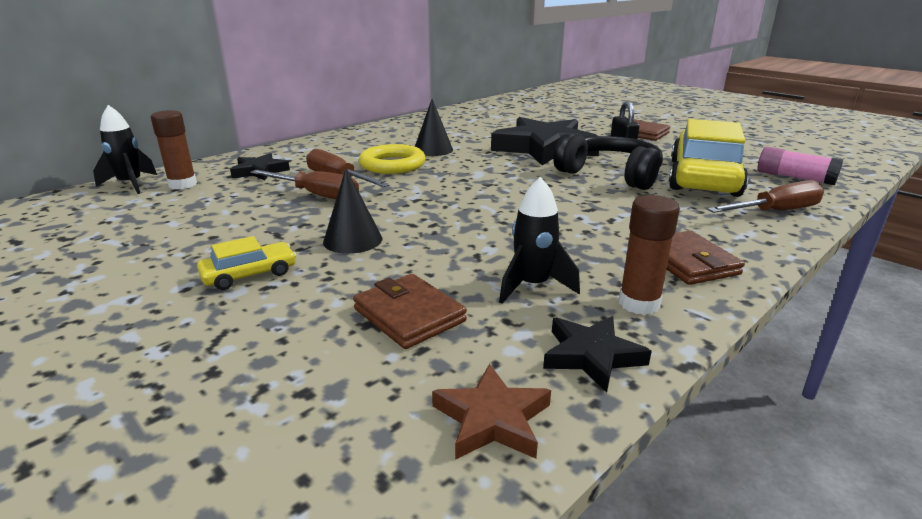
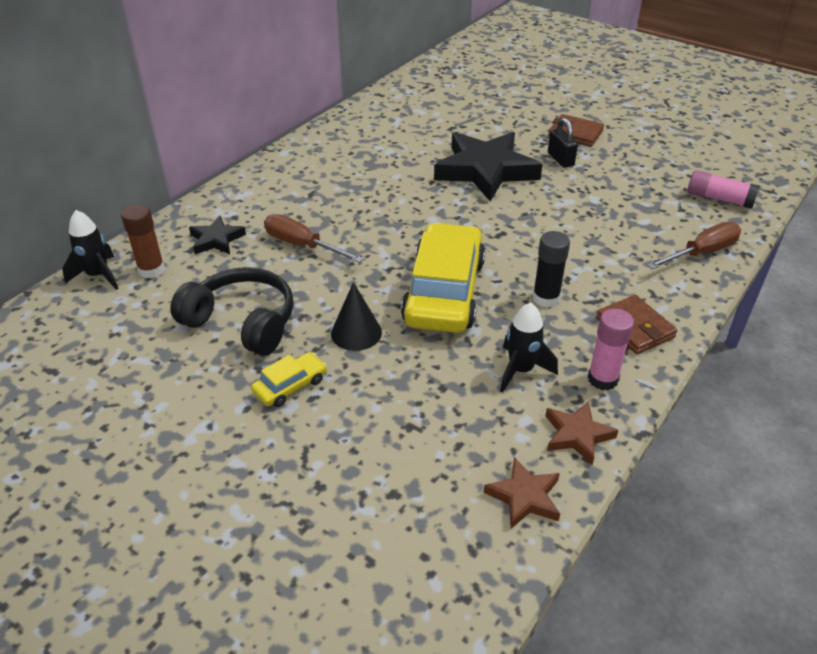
camera: 10 degrees left, 15 degrees up
brown screwdriver [250,170,359,199] -> none
brown wallet [353,274,467,349] -> none
yellow ring [359,144,426,174] -> none
black cone [415,99,453,156] -> none
black star [543,316,652,393] -> brown star [545,401,618,465]
black headphones [553,133,663,190] -> black headphones moved to [170,267,294,356]
brown glue stick [619,195,680,315] -> pink glue stick [588,308,634,390]
yellow car [669,119,748,197] -> yellow car moved to [401,223,485,333]
none -> black glue stick [533,231,570,307]

